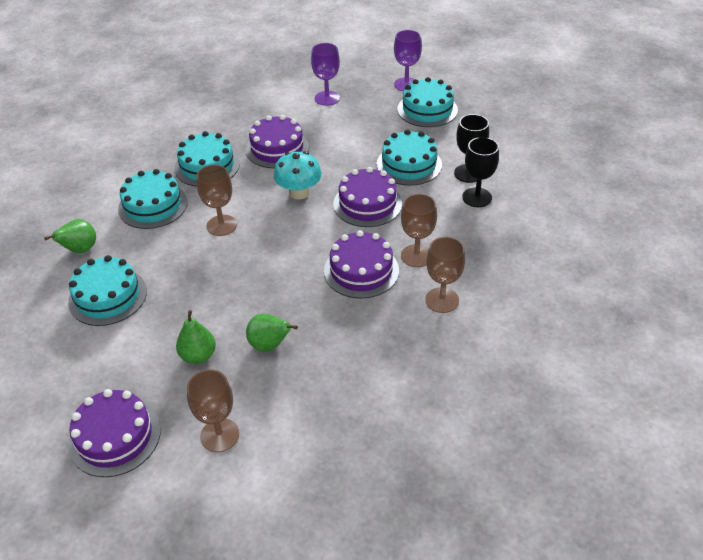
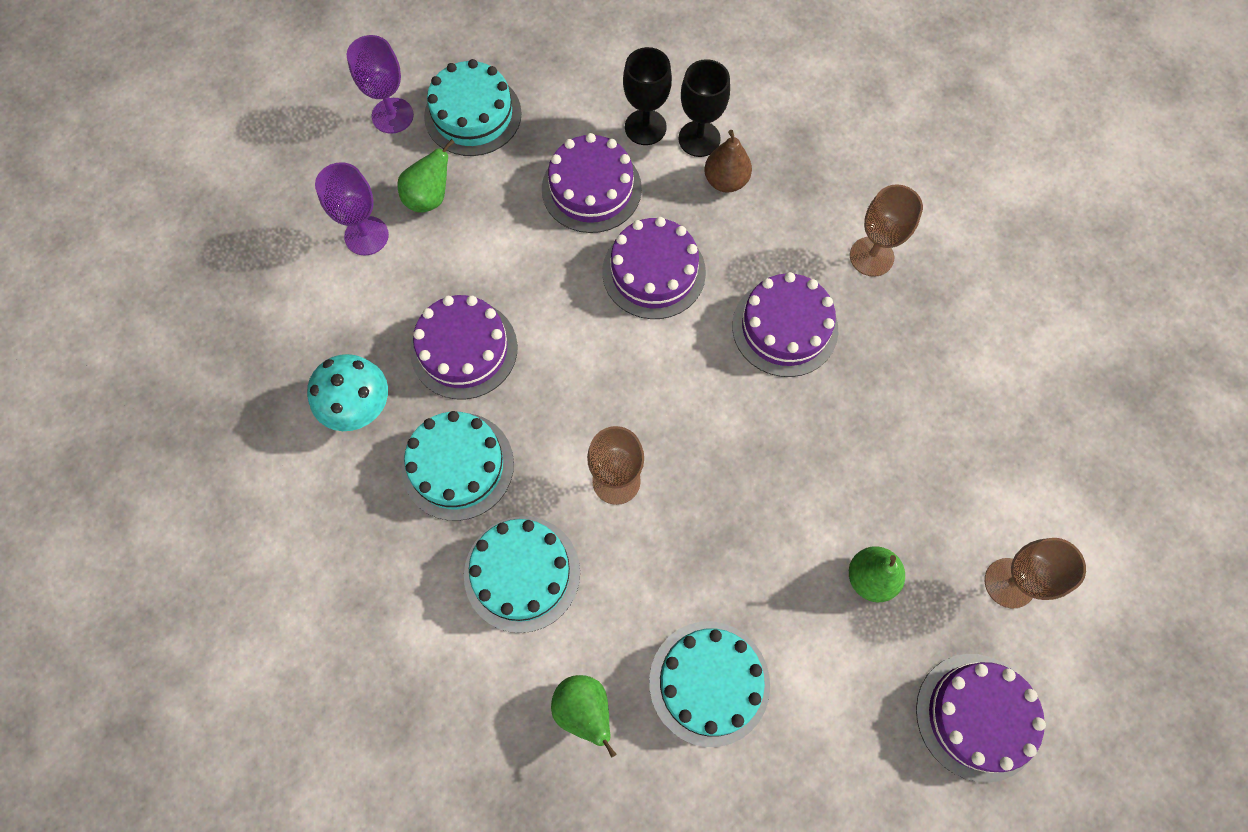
camera: 70 degrees left, 25 degrees up
green pear [246,313,298,352] -> green pear moved to [397,139,455,213]
turquoise mushroom [274,151,322,200] -> turquoise mushroom moved to [307,354,388,431]
turquoise cake [377,129,442,186] -> purple cake [542,133,642,233]
brown goblet [401,194,437,267] -> none
none -> brown pear [704,130,752,193]

